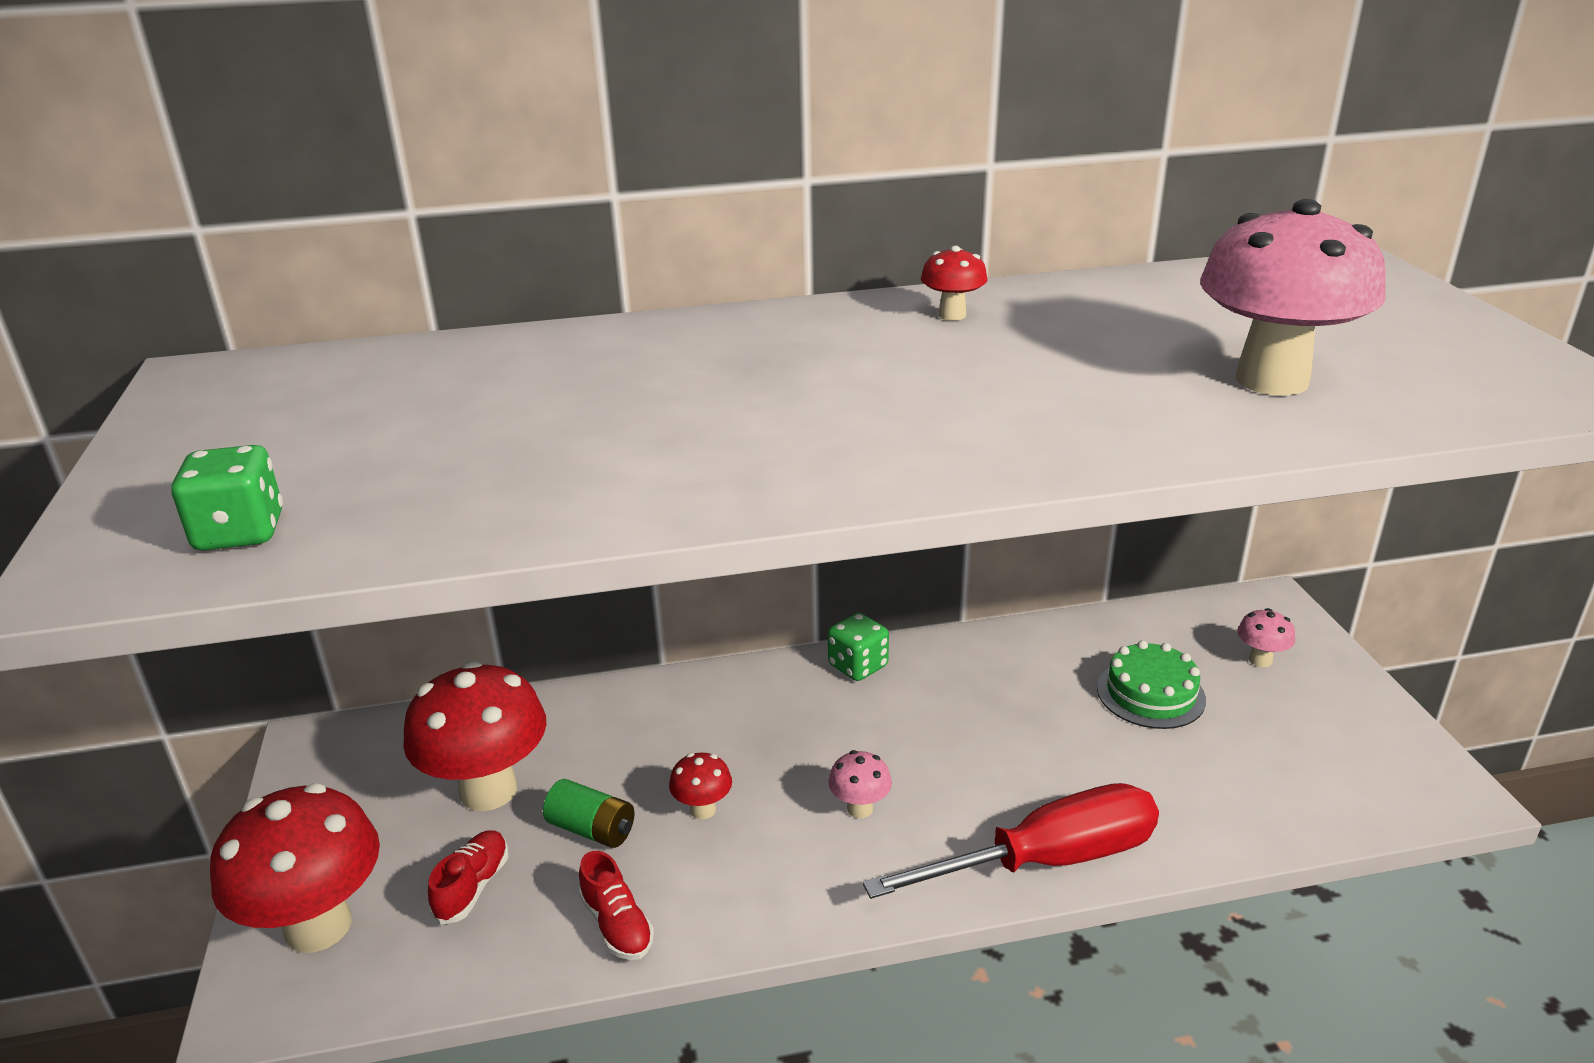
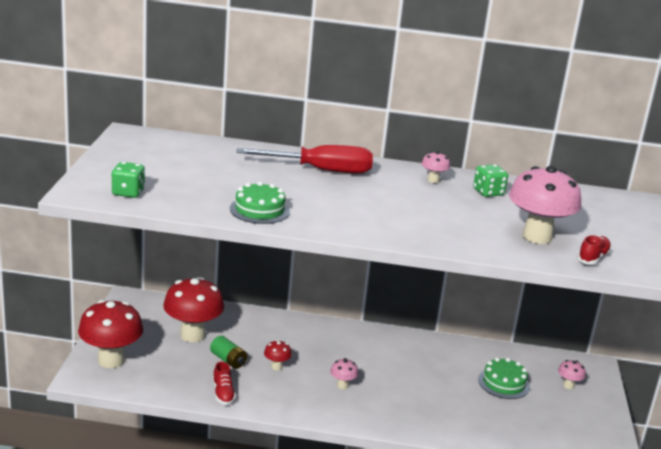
camera: 15 degrees right, 5 degrees down
red shoe [428,831,509,925] -> red shoe moved to [577,235,612,264]
green dice [828,613,889,681] -> green dice moved to [473,164,508,197]
red screwdriver [863,783,1159,899] -> red screwdriver moved to [237,145,373,174]
red mushroom [921,246,987,321] -> pink mushroom [421,151,450,183]
none -> green cake [230,182,290,224]

